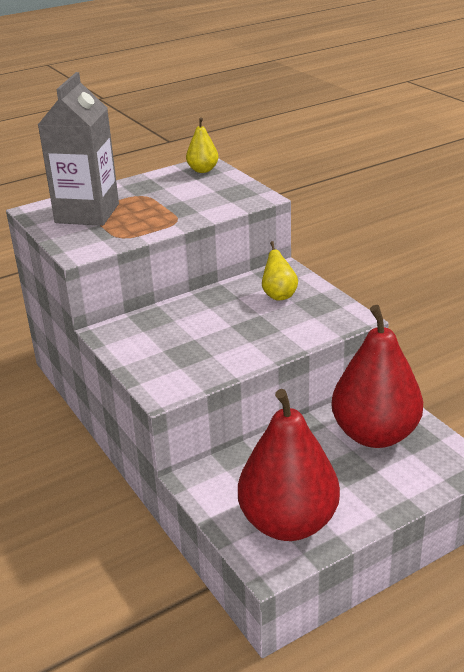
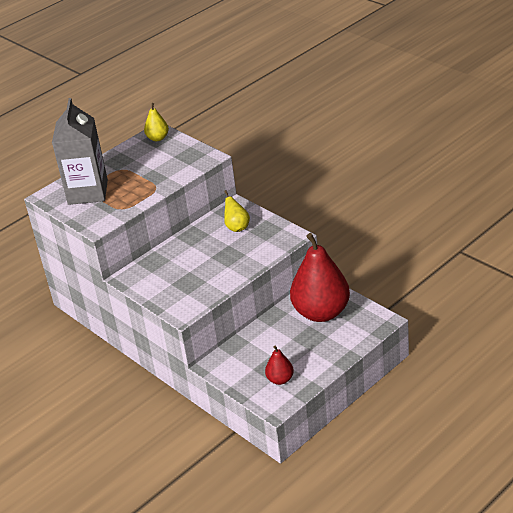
camera: 10 degrees left, 5 degrees up
red pear [238,389,340,541] -> red pear [265,345,294,385], size x0.45

